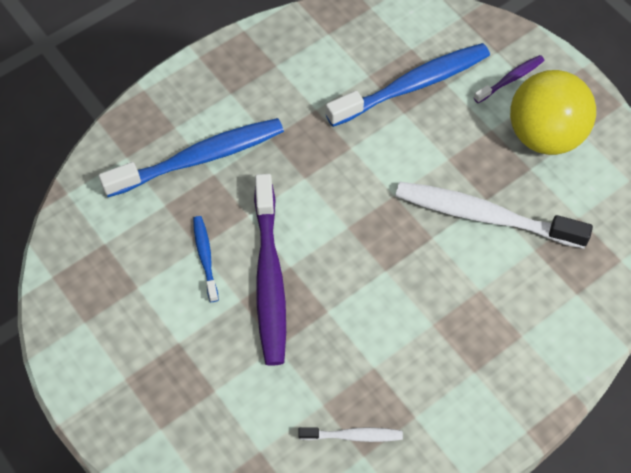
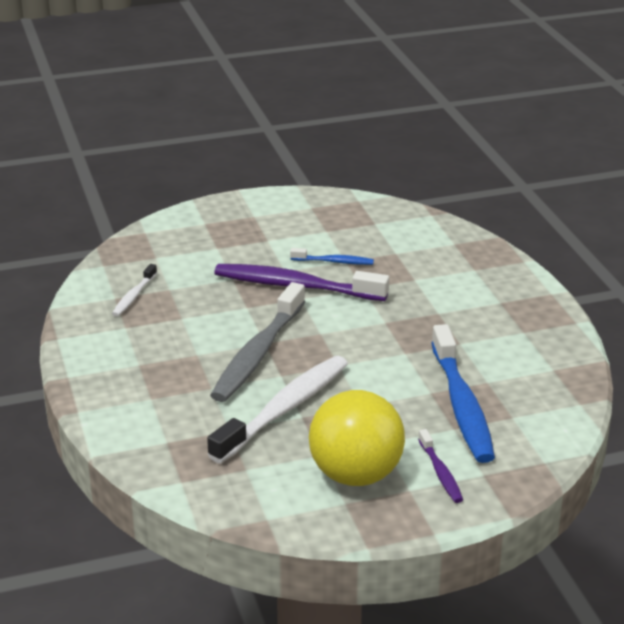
camera: 110 degrees right, 30 degrees down
blue toothbrush [99,118,284,197] -> none
none -> grey toothbrush [210,282,305,402]

